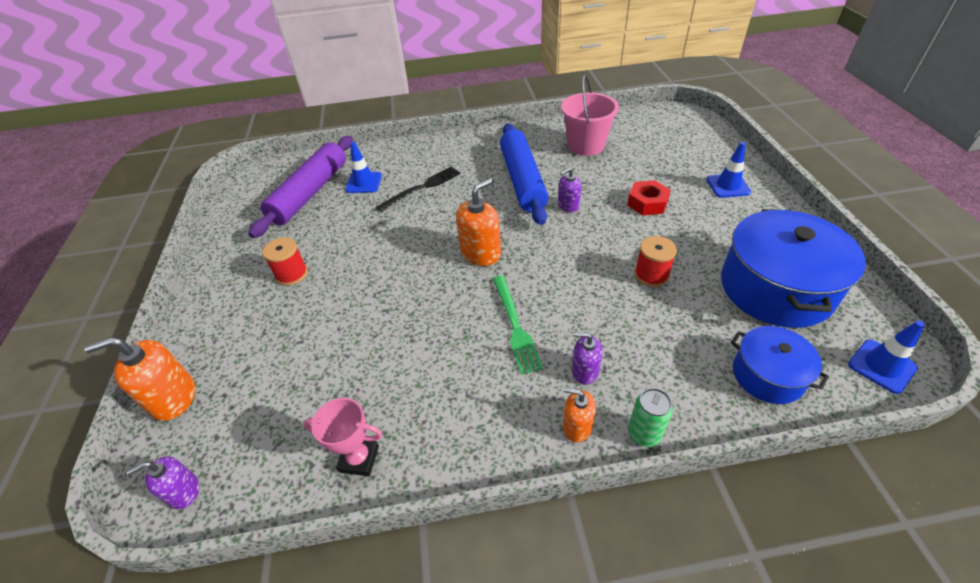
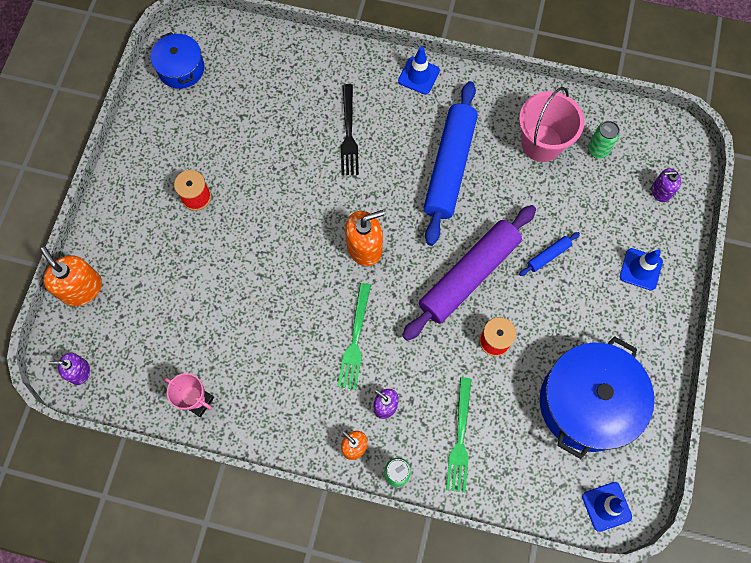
camera: 20 degrees right, 25 degrees up
orange soap dispenser [84,337,196,421] -> orange soap dispenser turned 45 degrees clockwise [40,247,102,306]
purple rolling pin [248,136,353,238] -> purple rolling pin moved to [402,205,536,341]
blue traffic cone [345,142,382,193] -> blue traffic cone moved to [398,46,440,94]
black fork [376,166,461,212] -> black fork turned 105 degrees clockwise [341,84,359,175]
purple soap dispenser [558,167,582,212] -> purple soap dispenser moved to [652,168,681,202]
red nut [627,180,671,216] -> blue rolling pin [519,232,580,276]
blue pot [731,326,829,404] -> blue pot moved to [151,32,204,89]
none -> green fork [446,377,472,492]
none -> green can [588,121,620,158]

